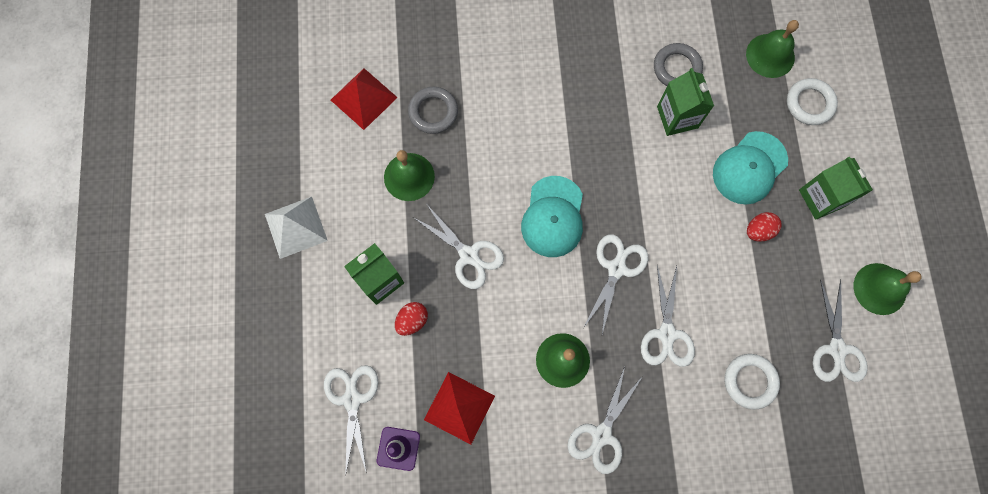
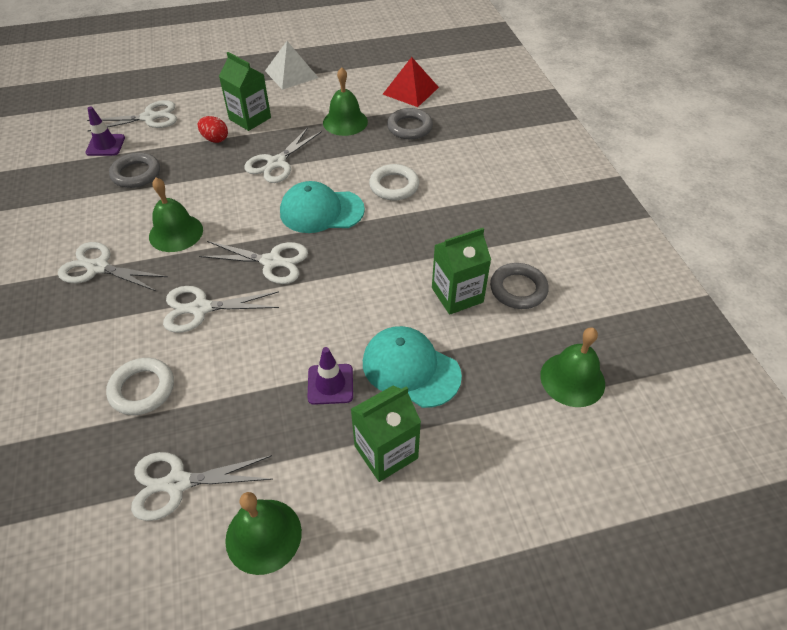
camera: 80 degrees right, 25 degrees down
red pyramid [424,372,495,444] -> grey ring [109,153,160,188]
red egg [747,212,781,242] -> purple traffic cone [307,347,353,405]
white ring [787,78,838,125] -> white ring moved to [369,164,419,200]

